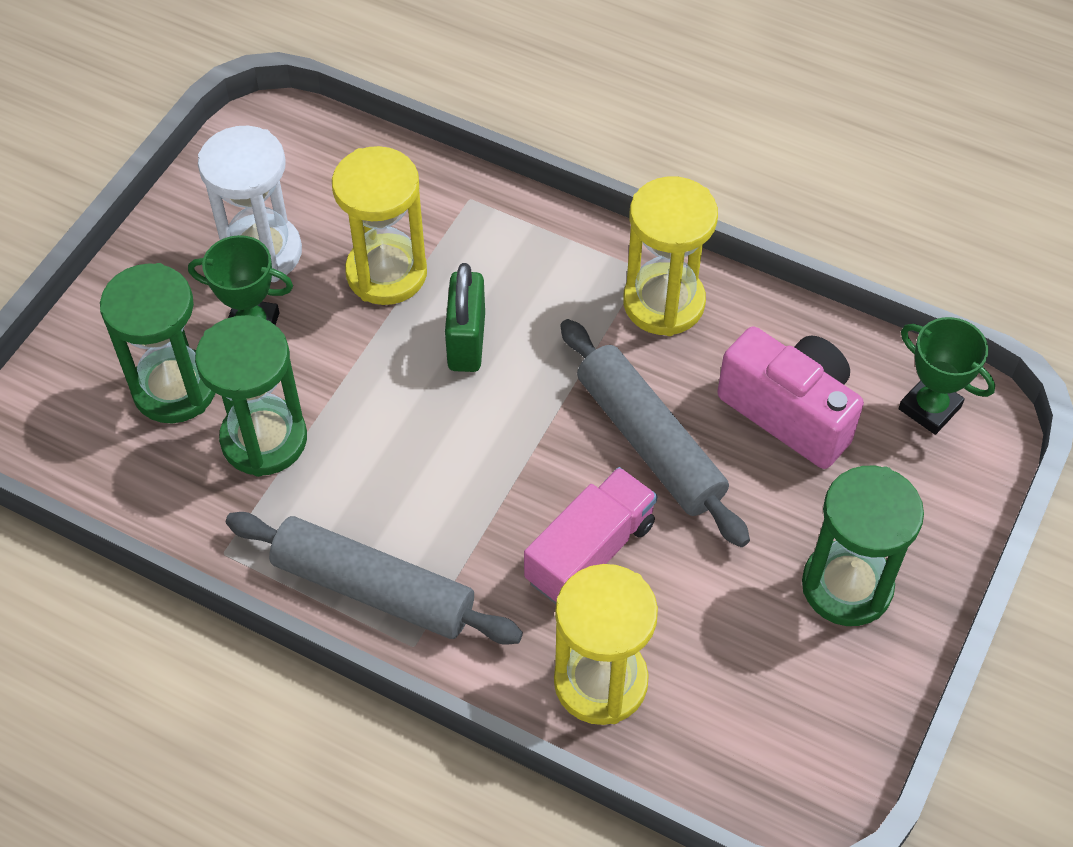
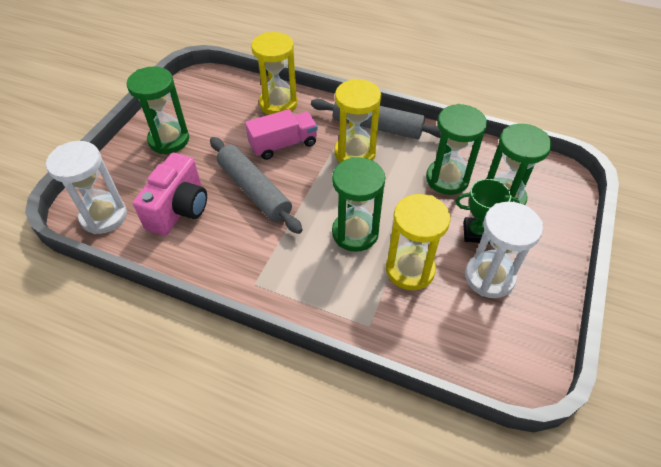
camera: 175 degrees right, 5 degrees down
green padlock [445,263,485,372] -> green hourglass [332,157,385,252]
pink truck [524,467,657,604] -> pink truck turned 150 degrees counterclockwise [245,109,318,160]
yellow hourglass [623,176,718,336] -> yellow hourglass moved to [335,79,381,163]
pink camera [717,326,864,469] -> pink camera turned 105 degrees counterclockwise [133,153,207,236]
green trophy [899,317,995,435] -> white hourglass [46,141,127,234]

